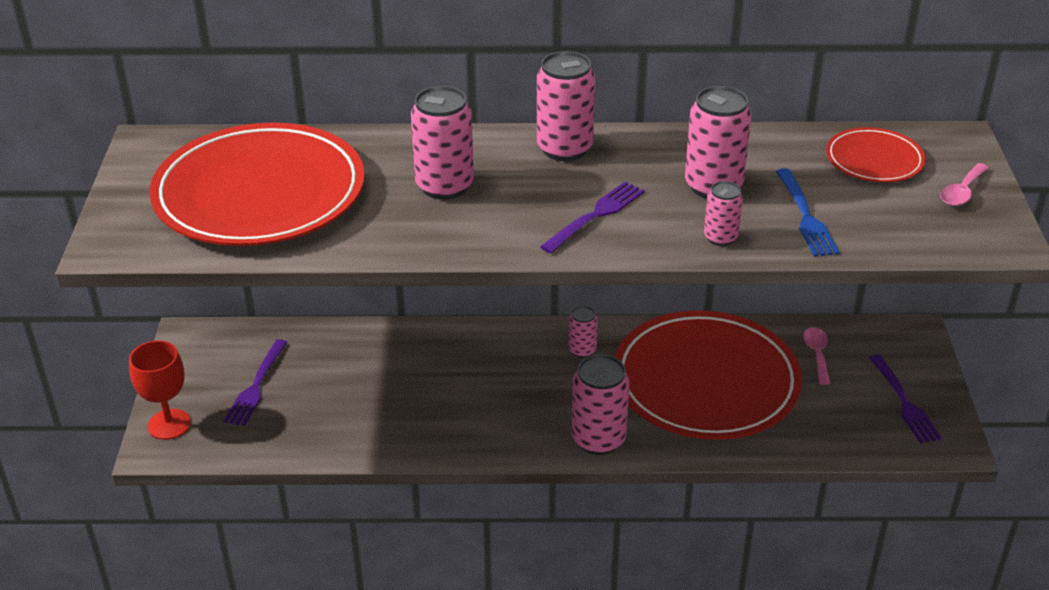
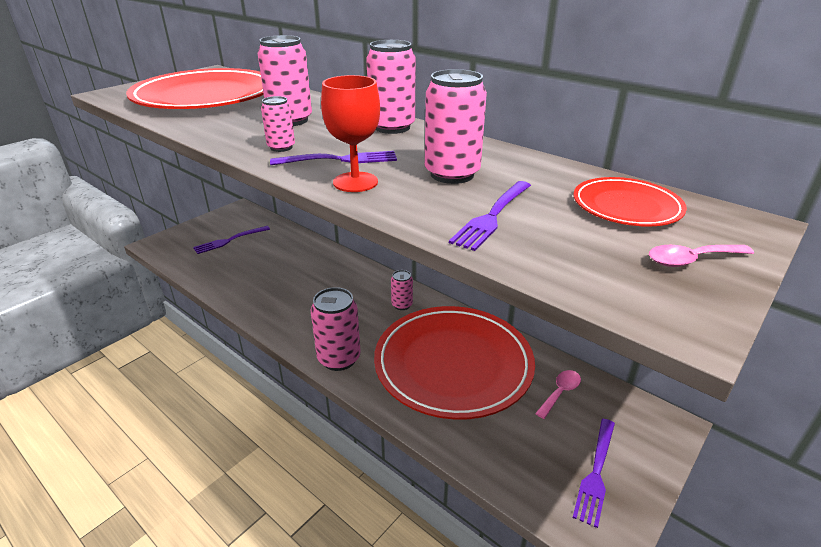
camera: 40 degrees right, 5 degrees down
red goblet [129,340,191,440] -> red goblet moved to [321,75,380,192]
pink can [704,181,743,246] -> pink can moved to [261,96,295,152]
blue fork [776,168,839,257] -> purple fork [449,181,531,251]

